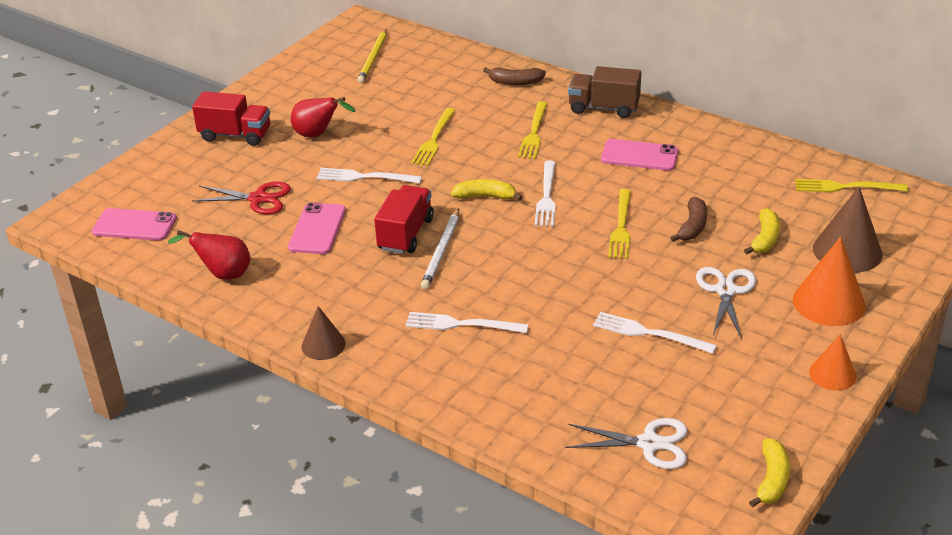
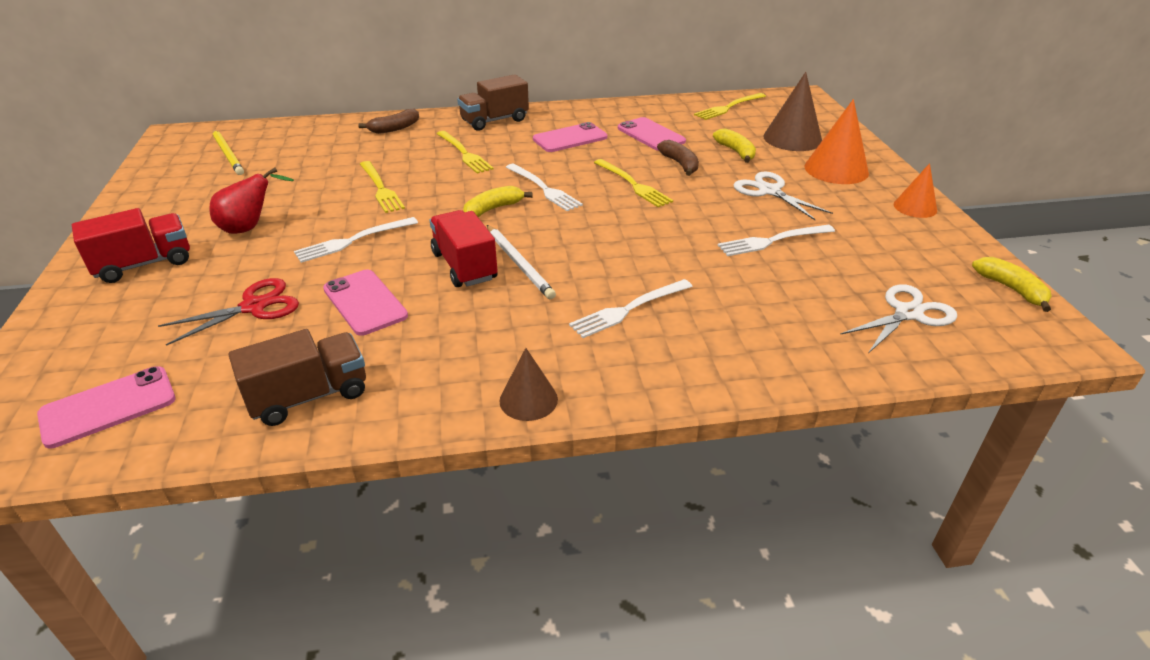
camera: 45 degrees left, 0 degrees up
red pear [168,230,251,280] -> brown truck [229,329,366,426]
none -> pink phone [618,117,686,151]

